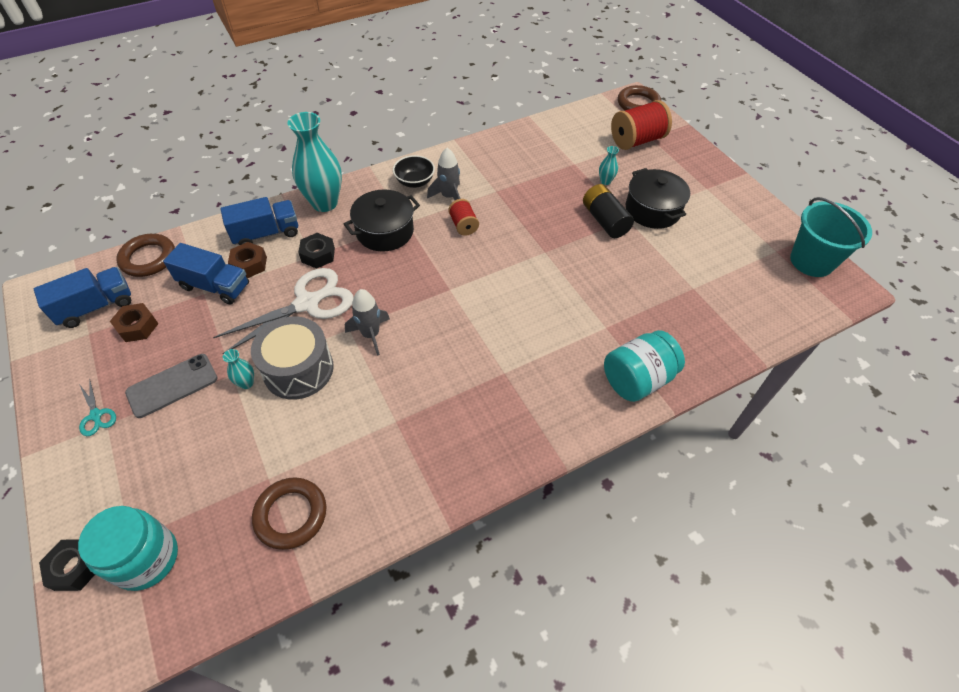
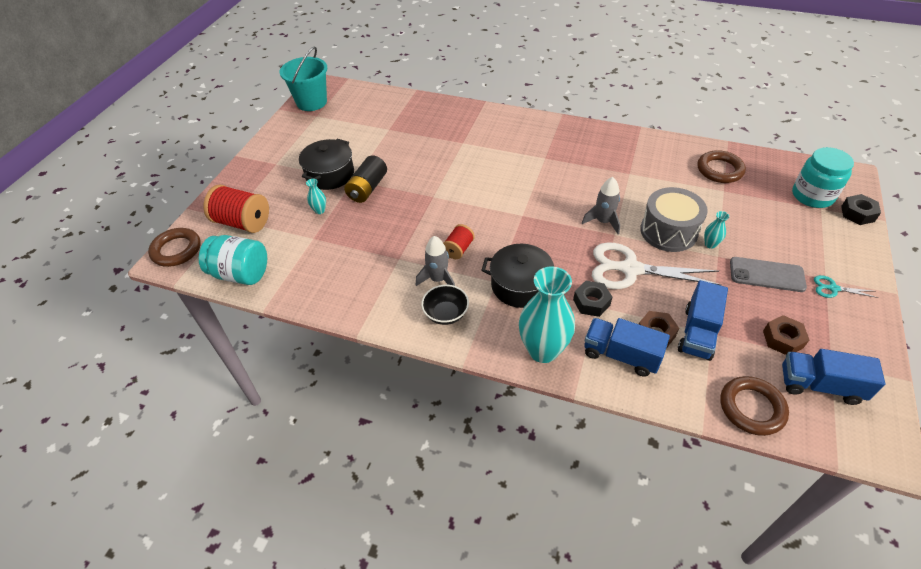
camera: 130 degrees left, 5 degrees down
turquoise scissors [79,378,116,436] -> turquoise scissors turned 90 degrees counterclockwise [814,275,879,298]
blue truck [163,243,249,304] -> blue truck turned 135 degrees counterclockwise [678,280,728,361]
turquoise jar [604,330,685,402] -> turquoise jar moved to [199,235,267,285]

